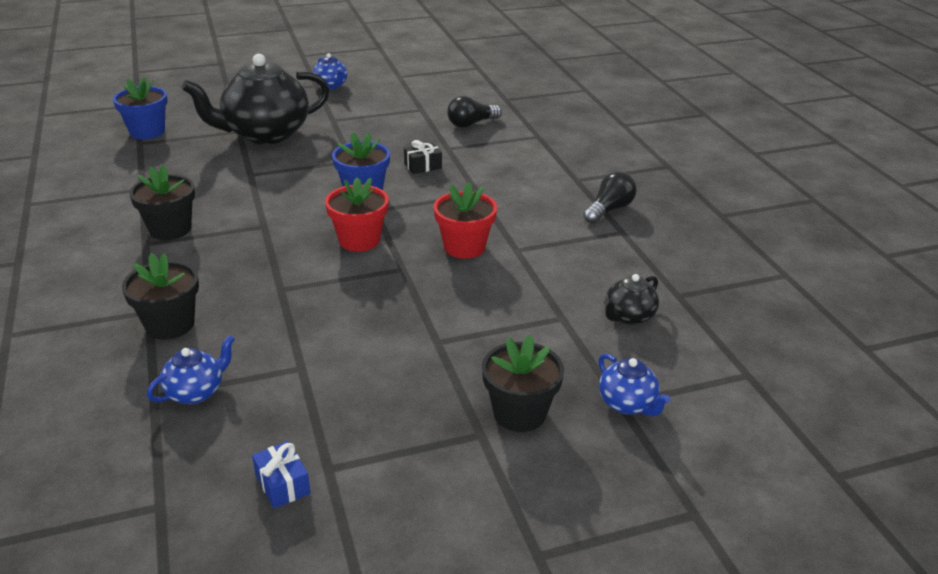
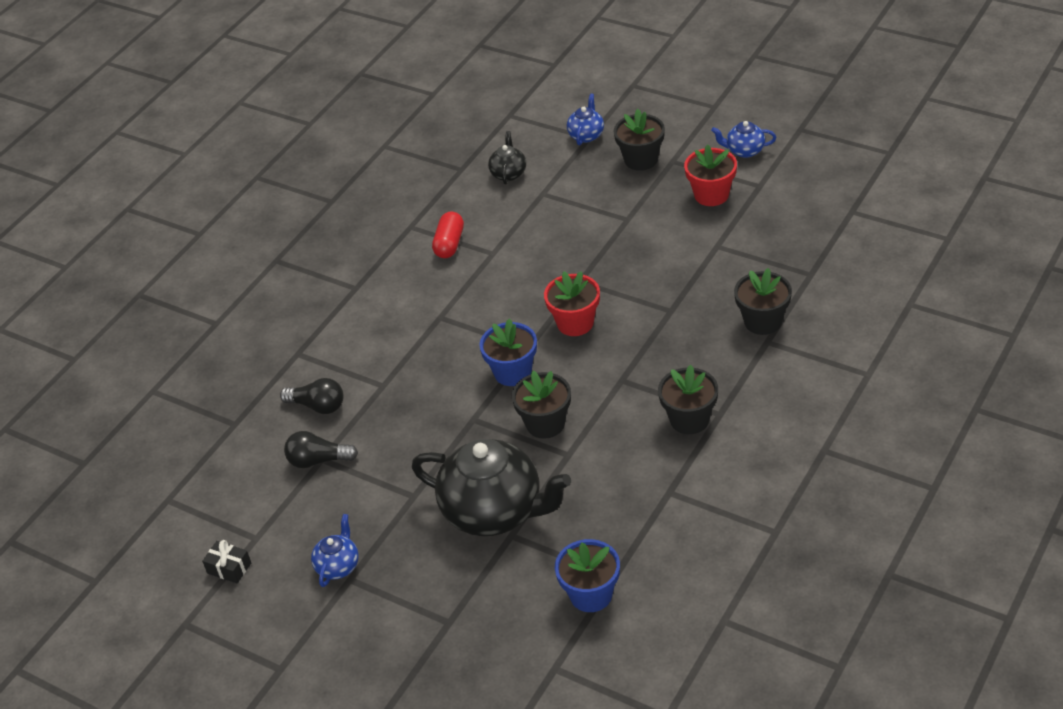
camera: 125 degrees left, 10 degrees up
blue teapot [147,335,235,404] -> blue teapot moved to [711,121,776,158]
blue gift [252,441,311,509] -> none
black gift [404,140,442,174] -> black gift moved to [202,540,251,583]
red flower pot [434,182,497,259] -> red flower pot moved to [684,145,737,206]
black light bulb [583,172,637,224] -> black light bulb moved to [284,431,358,468]
black teapot [604,274,659,325] -> black teapot turned 90 degrees counterclockwise [488,131,526,185]
none -> red capsule [432,211,464,258]
none -> black flower pot [512,371,571,439]

